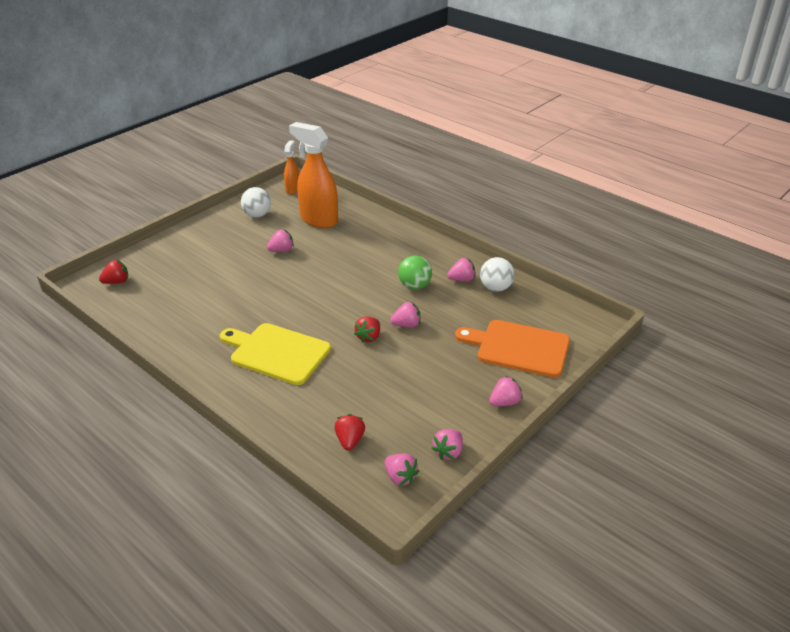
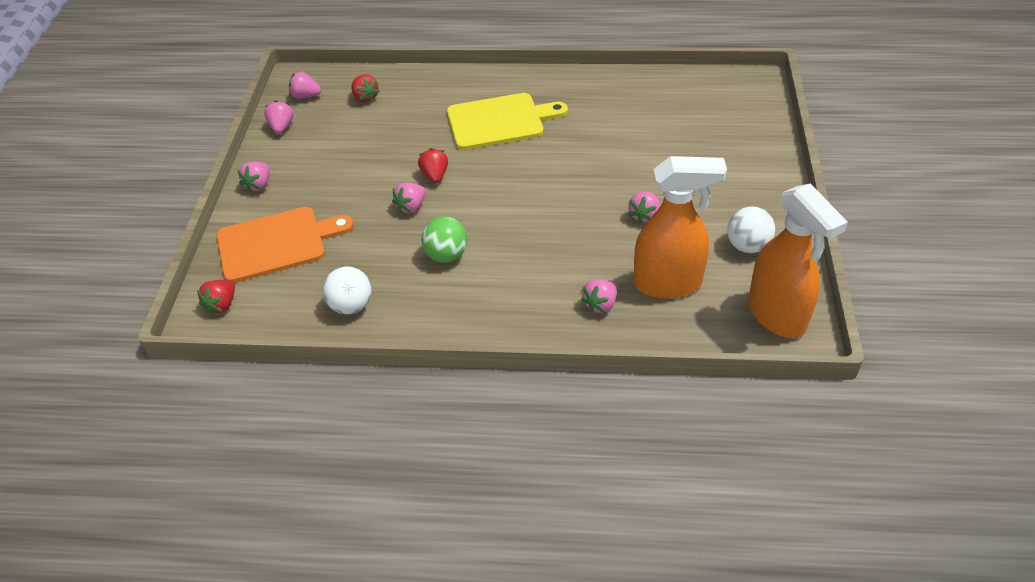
camera: 145 degrees right, 10 degrees up
red strawberry [99,260,128,284] -> red strawberry moved to [197,280,235,314]
orange spray bottle [284,140,299,194] -> orange spray bottle [748,183,848,338], size x1.92
pink strawberry [447,258,475,281] -> pink strawberry moved to [581,279,617,313]

